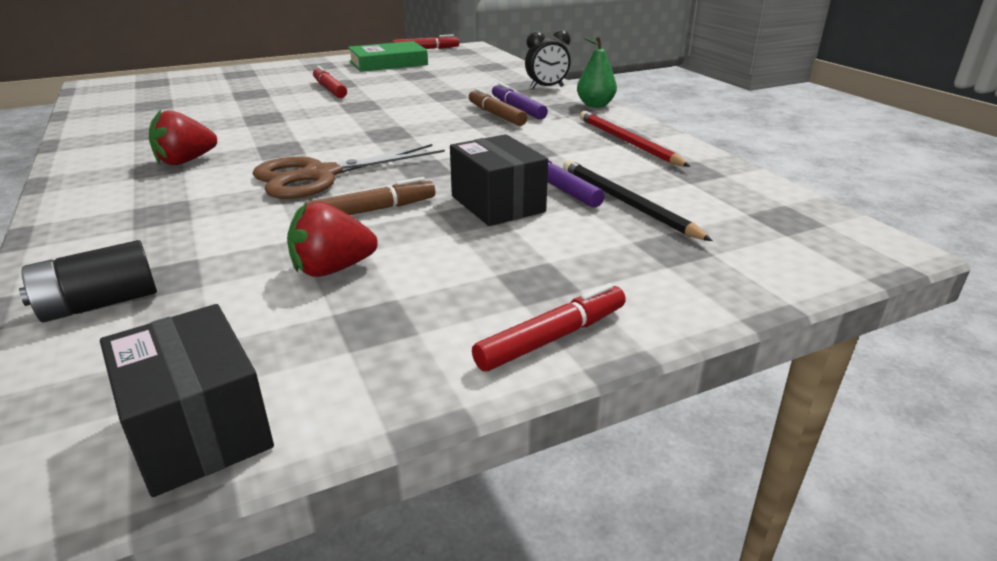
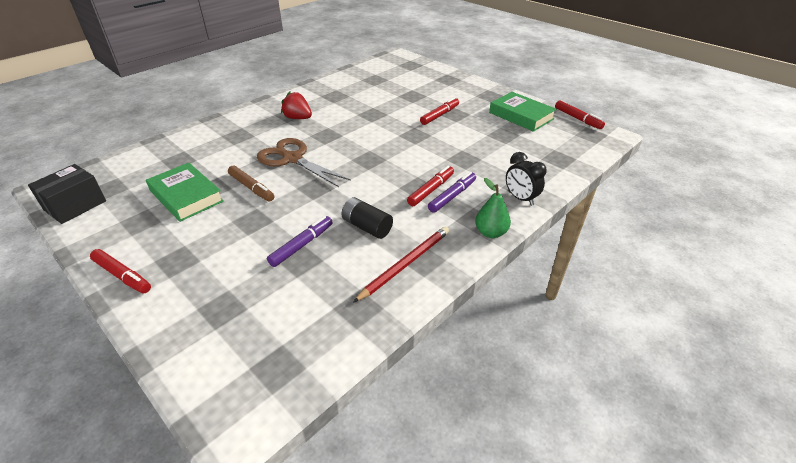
camera: 70 degrees right, 10 degrees up
black battery [19,240,157,322] -> black battery moved to [341,197,393,239]
red strawberry [287,202,378,277] -> green book [146,163,224,222]
black box [450,134,548,226] -> none
brown marker [469,88,527,126] -> red marker [407,166,454,206]
black pencil [563,160,713,241] -> none

